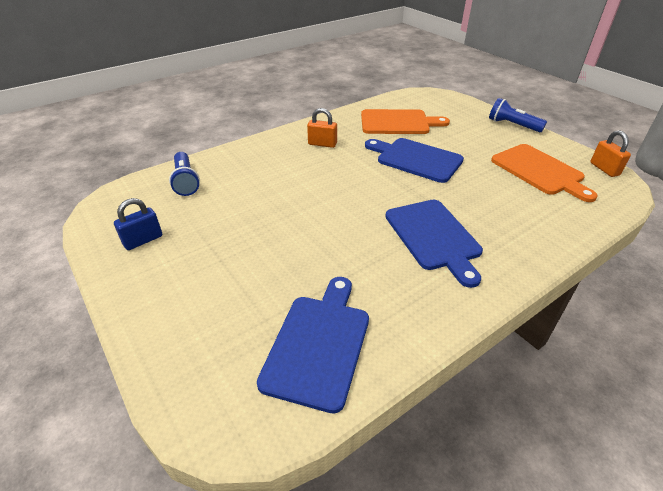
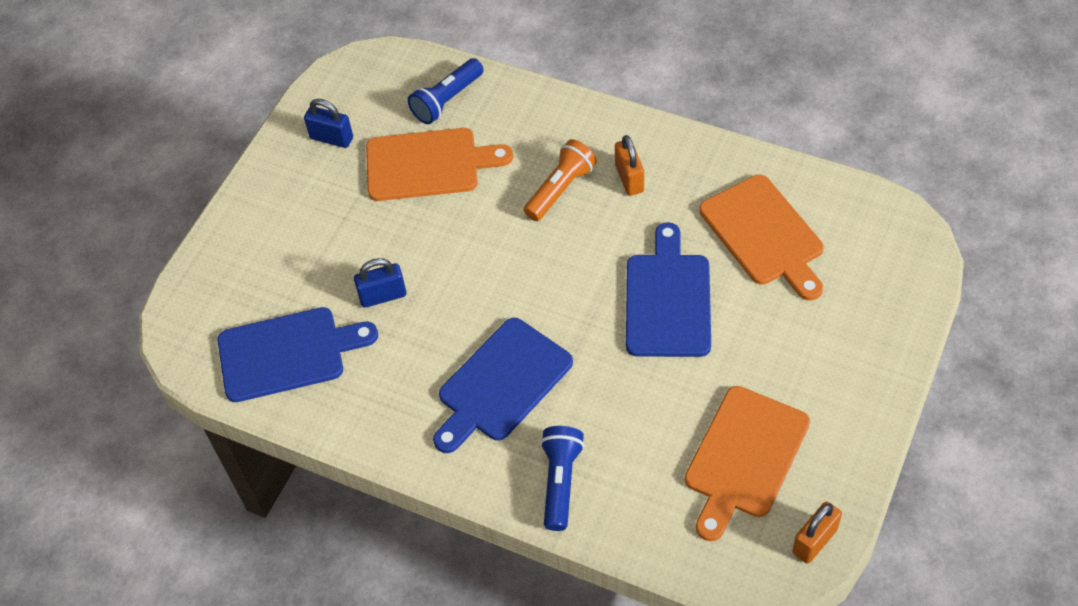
camera: 65 degrees right, 15 degrees up
blue flashlight [489,98,547,132] -> blue flashlight moved to [540,426,585,531]
none -> blue padlock [354,258,406,308]
none -> orange cutting board [366,128,513,201]
none -> orange flashlight [524,139,597,221]

